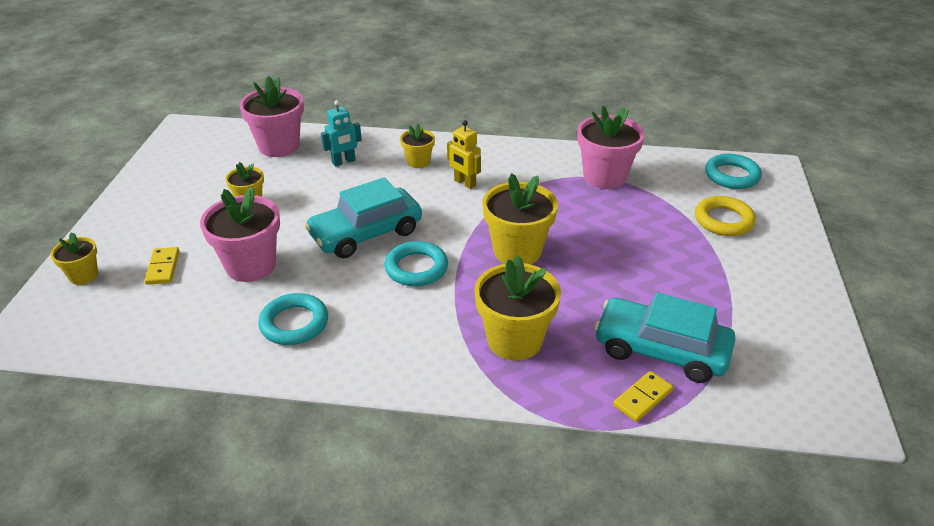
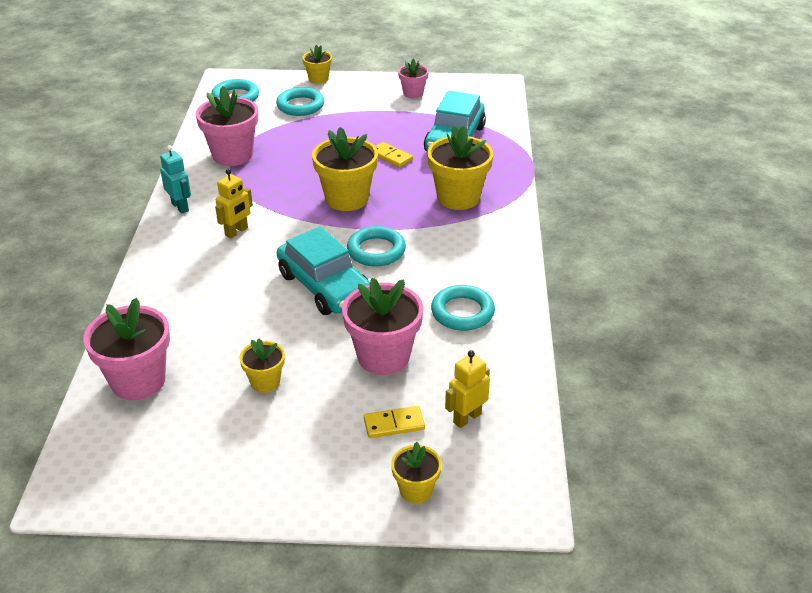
camera: 95 degrees left, 0 degrees up
turquoise robot [321,100,362,167] -> turquoise robot moved to [160,145,191,214]
yellow flower pot [400,124,435,168] -> yellow flower pot moved to [302,45,332,84]
yellow domino [613,371,673,422] -> yellow domino moved to [375,142,413,167]
yellow ring [695,196,756,236] -> turquoise ring [276,87,324,116]
none -> pink flower pot [398,59,429,99]
none -> yellow robot [445,350,490,428]

